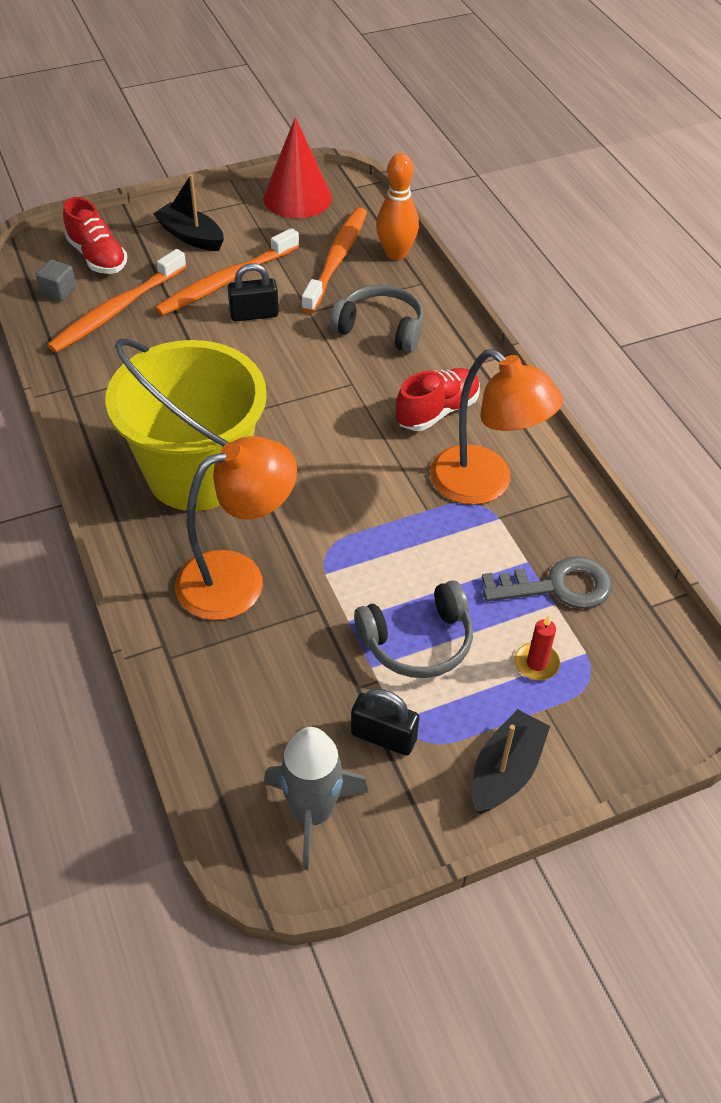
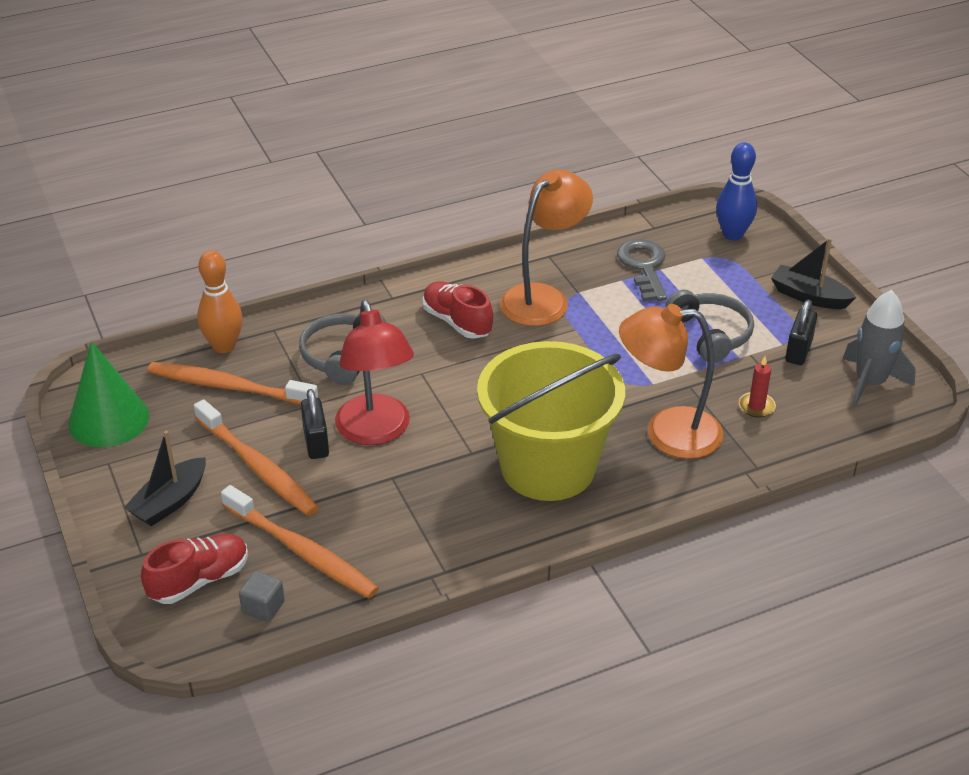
camera: 90 degrees left, 10 degrees down
orange lamp [175,436,297,620] -> orange lamp turned 60 degrees counterclockwise [619,304,723,459]
red cone [263,117,332,219] -> green cone [68,341,149,447]
red candle [515,615,560,680] -> red candle moved to [739,356,776,418]
none -> red lamp [335,300,414,445]
none -> blue bowling pin [716,142,757,240]

